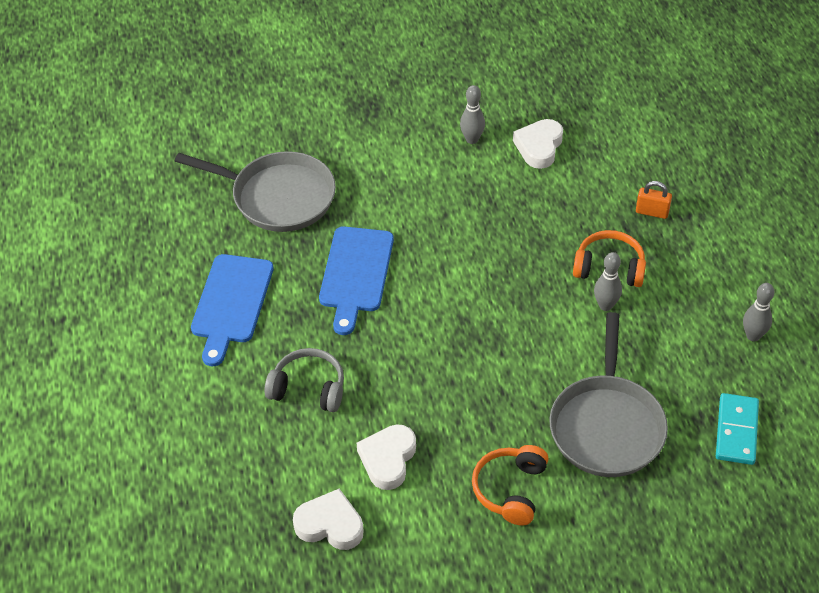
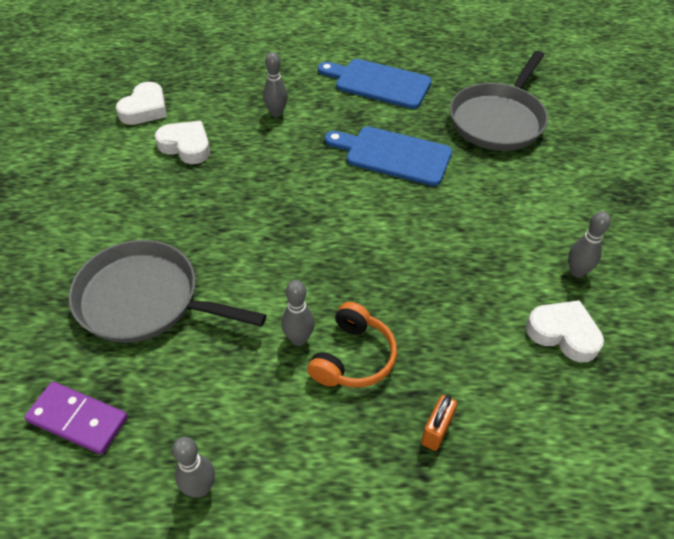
camera: 100 degrees right, 0 degrees up
grey headphones [264,348,344,412] -> grey bowling pin [263,52,288,117]
orange headphones [472,445,548,525] -> none
turquoise domino [716,393,759,465] -> purple domino [24,382,128,455]

